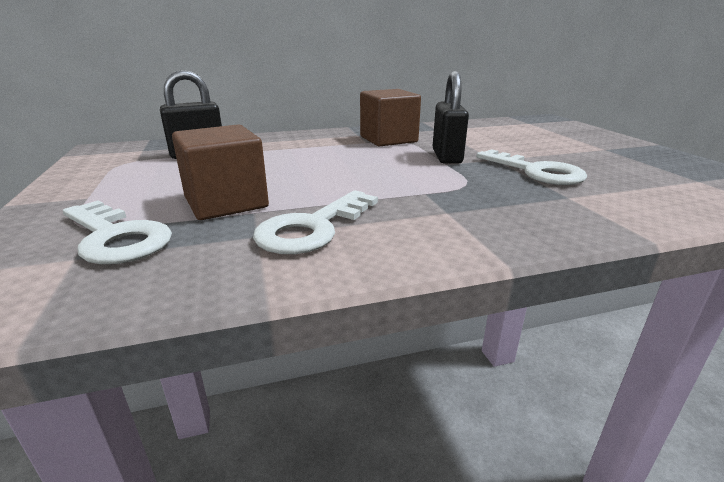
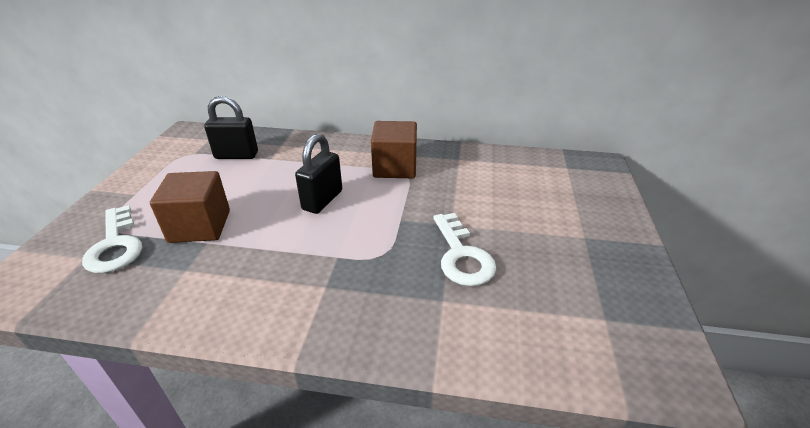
camera: 25 degrees right, 10 degrees up
white key [253,190,378,254] -> none
black padlock [433,71,469,164] -> black padlock moved to [295,134,342,214]

